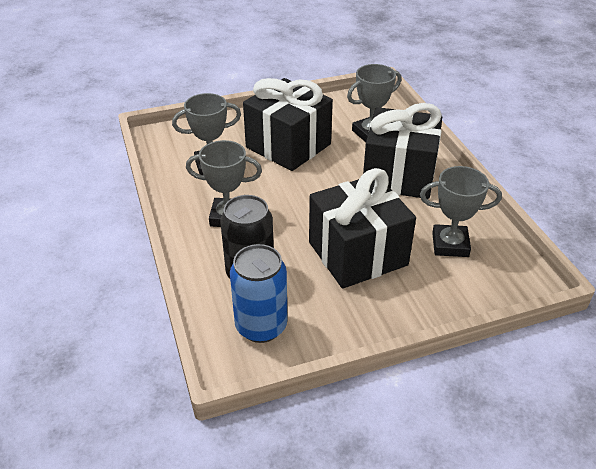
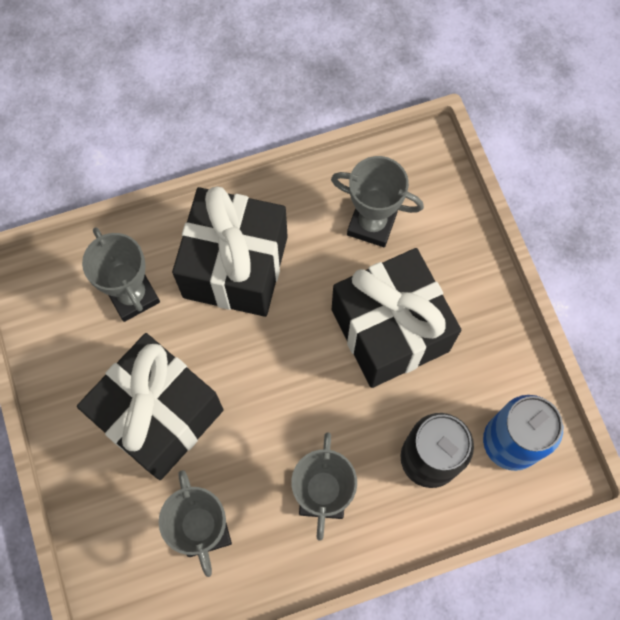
camera: 90 degrees left, 30 degrees up
grey trophy [420,166,502,257] -> grey trophy turned 75 degrees counterclockwise [331,156,424,247]

